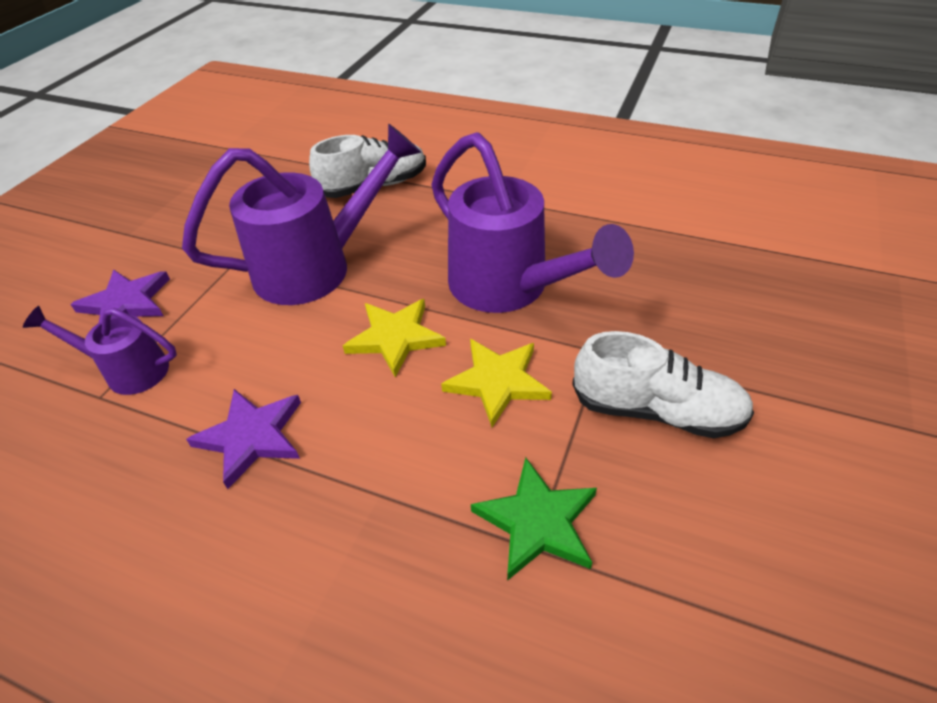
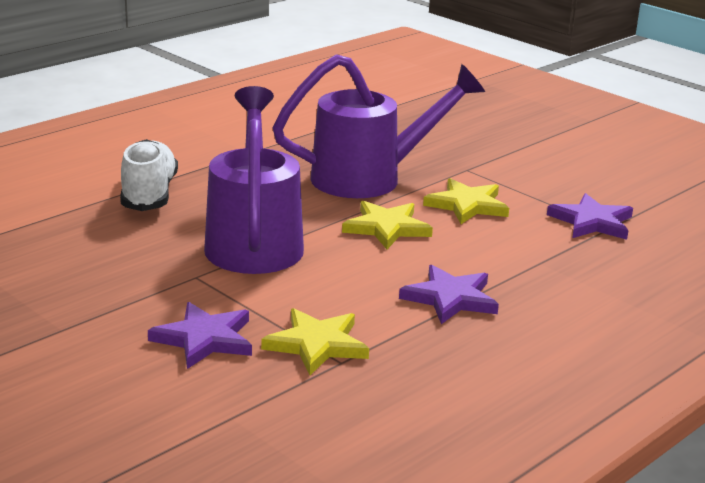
camera: 70 degrees left, 20 degrees down
purple watering can [23,306,177,395] -> yellow star [261,308,369,375]
green star [471,457,597,581] -> purple star [547,193,633,240]
white shoe [572,331,754,438] -> none

